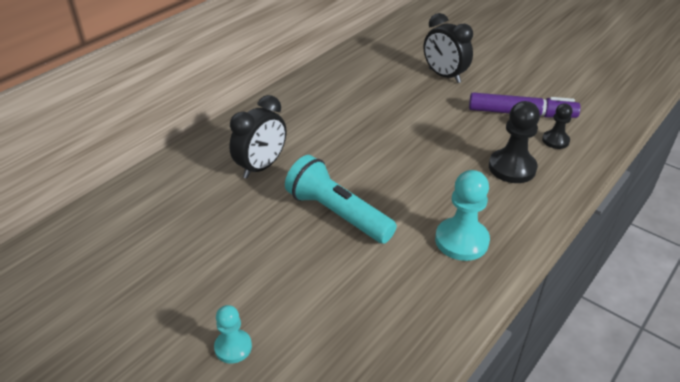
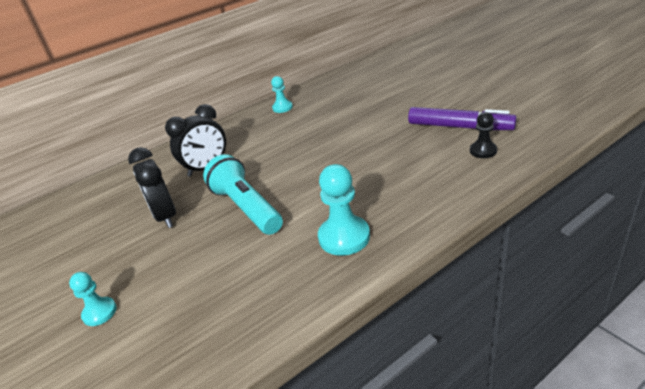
camera: 20 degrees right, 5 degrees down
black clock [424,13,473,83] -> black clock moved to [128,147,176,228]
black pawn [489,101,540,183] -> none
none -> turquoise pawn [271,76,293,113]

